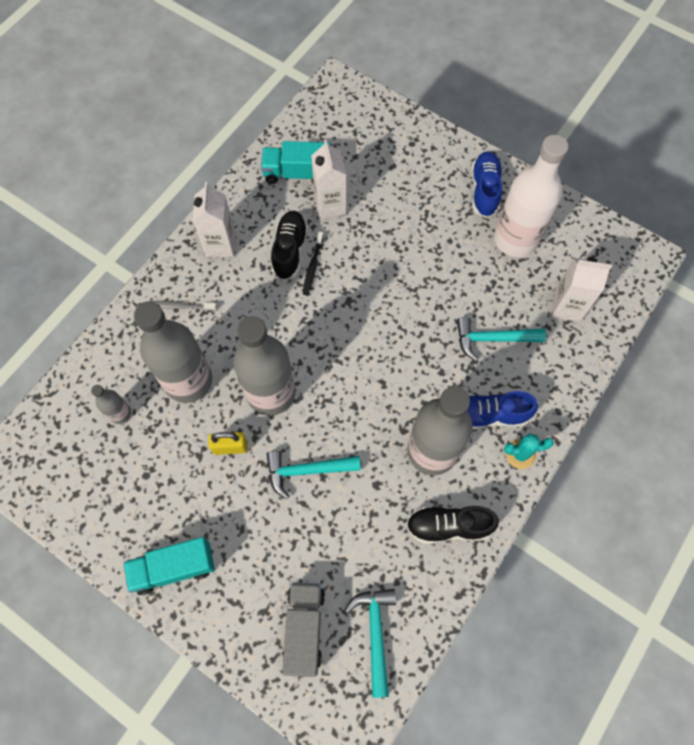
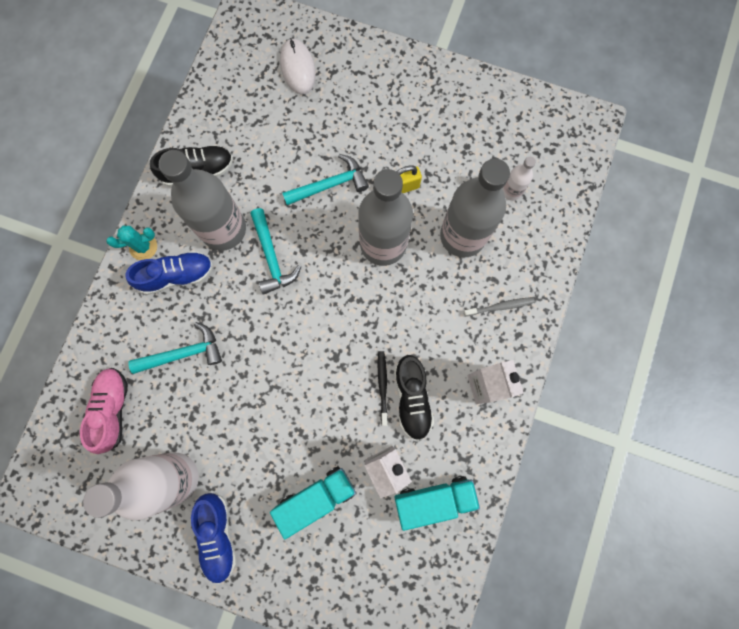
camera: 165 degrees right, 10 degrees up
grey bottle [91,385,131,424] -> white bottle [502,157,536,201]
turquoise truck [123,537,215,595] -> turquoise truck moved to [270,467,356,539]
grey truck [282,582,325,677] -> white mouse [280,38,316,94]
turquoise hammer [345,589,396,698] -> turquoise hammer moved to [250,208,301,295]
white carton [551,257,612,322] -> pink shoe [80,368,128,454]

